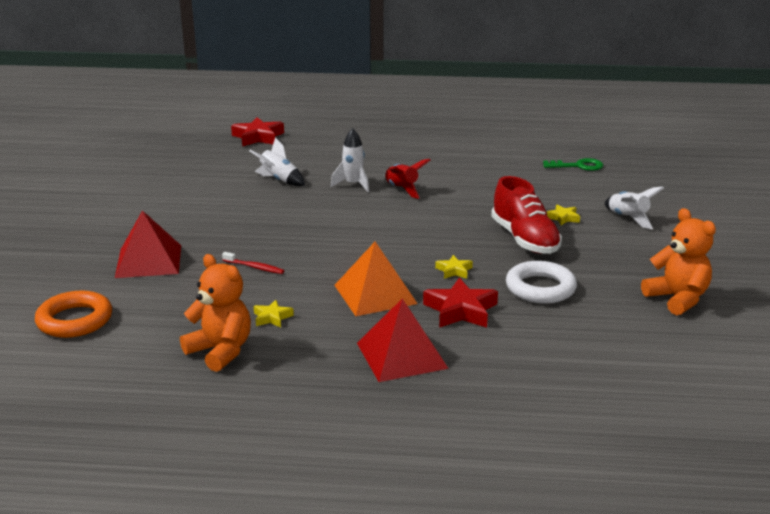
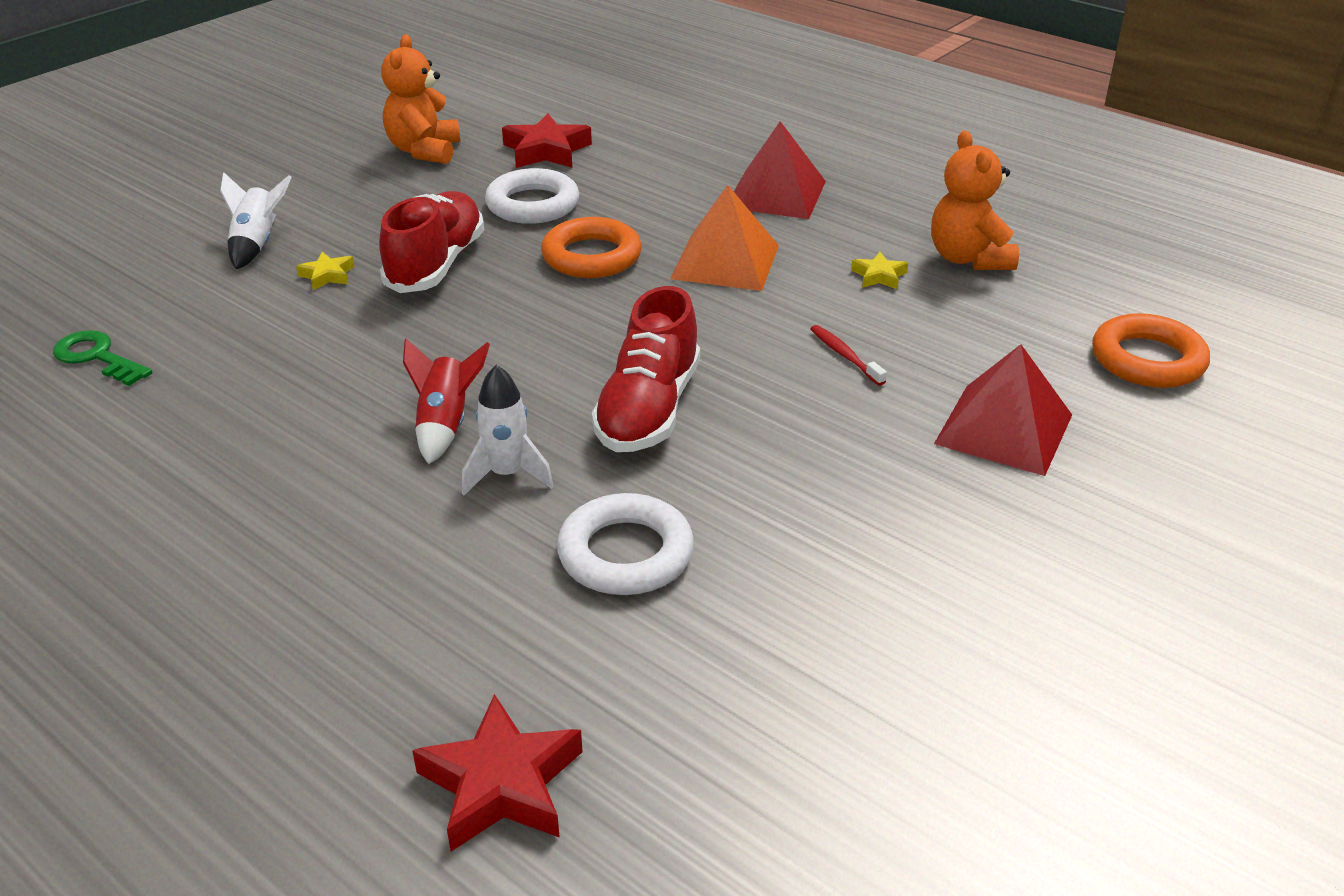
camera: 145 degrees left, 10 degrees up
white rocket [249,138,305,186] -> white ring [557,493,694,595]
red star [423,278,498,328] -> red star moved to [502,113,592,168]
yellow star [435,255,473,279] -> orange ring [541,217,642,278]
none -> red shoe [592,286,700,452]

